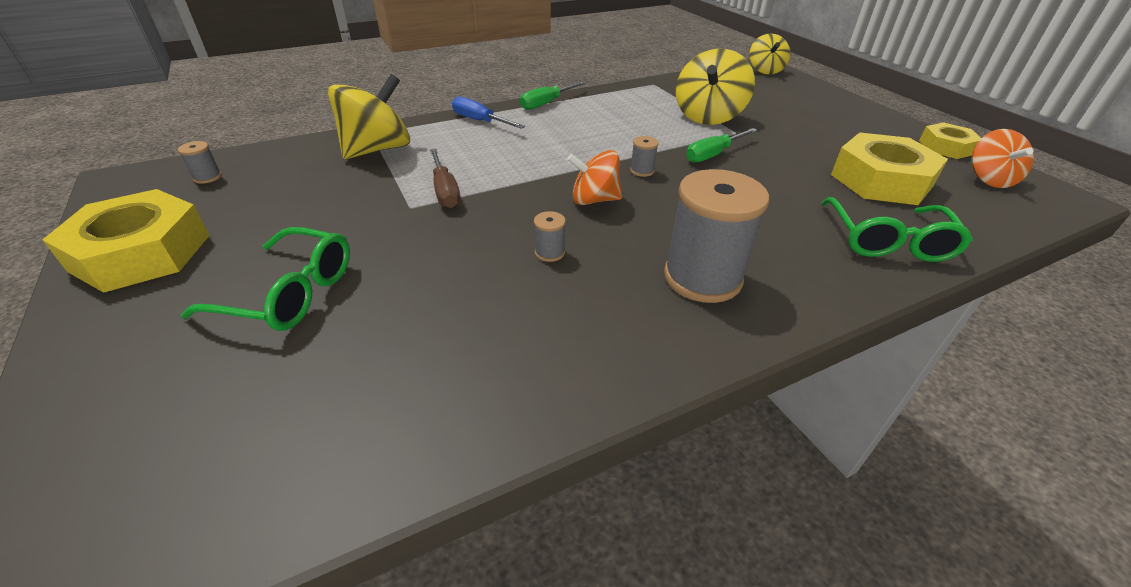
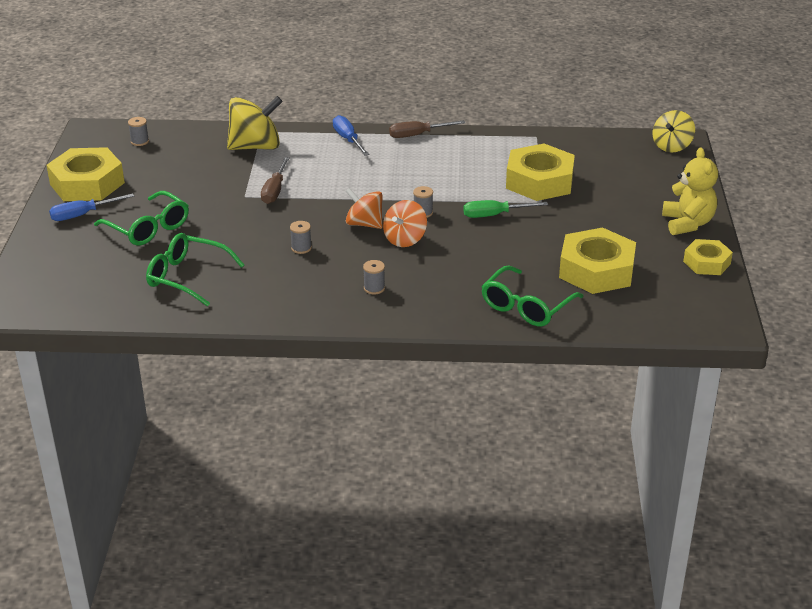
camera: 30 degrees right, 5 degrees down
green screwdriver [520,81,586,110] -> brown screwdriver [389,120,465,138]
grey spool [664,169,769,303] -> grey spool [363,260,385,295], size x0.41
yellow spinning top [676,48,755,125] -> yellow nut [506,144,575,201]
orange spinning top [972,129,1034,188] -> orange spinning top moved to [383,200,427,247]
none -> blue screwdriver [49,193,134,221]
none -> green glasses [146,233,244,306]
none -> yellow teddy bear [662,148,718,235]

